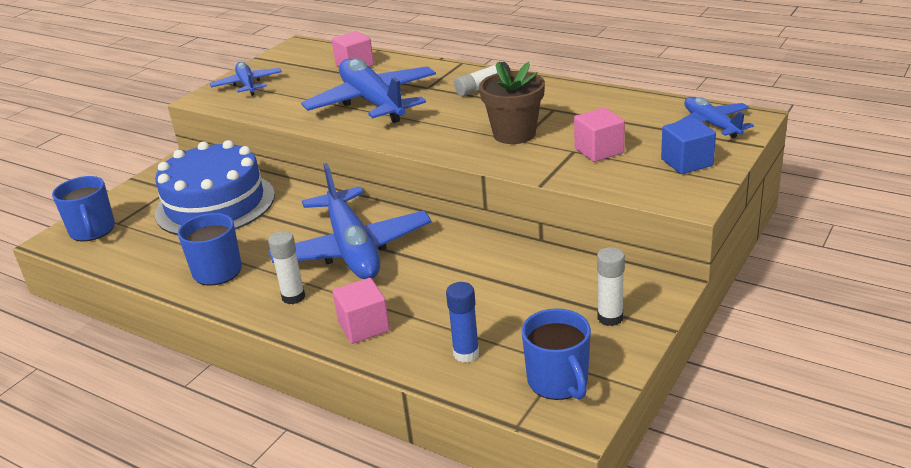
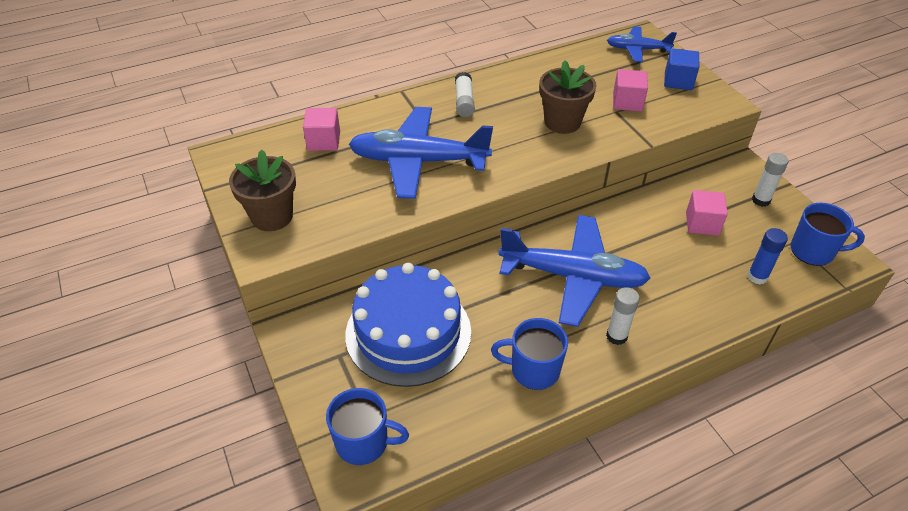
camera: 60 degrees left, 15 degrees up
blue plane [210,62,282,96] -> brown flower pot [229,150,296,231]
pink cube [332,278,390,344] -> pink cube moved to [686,190,728,236]

